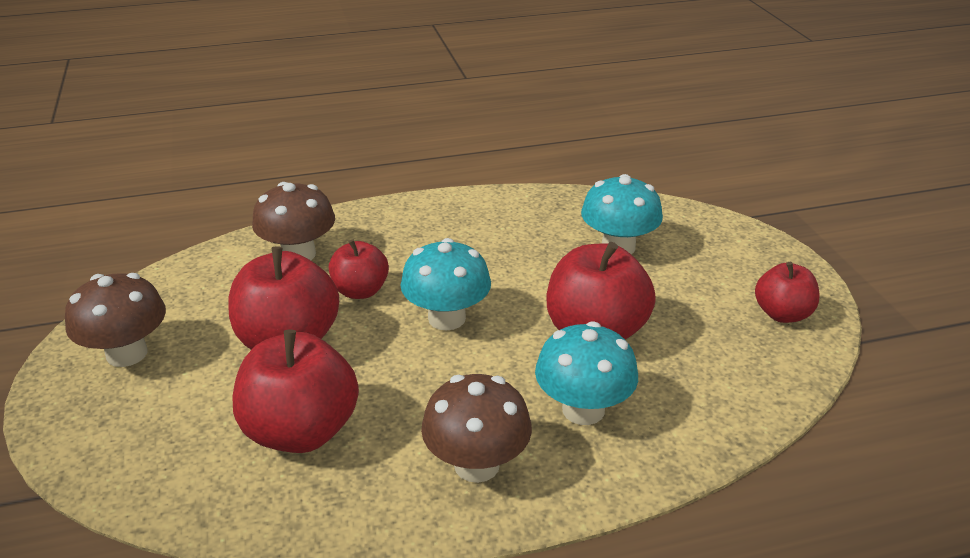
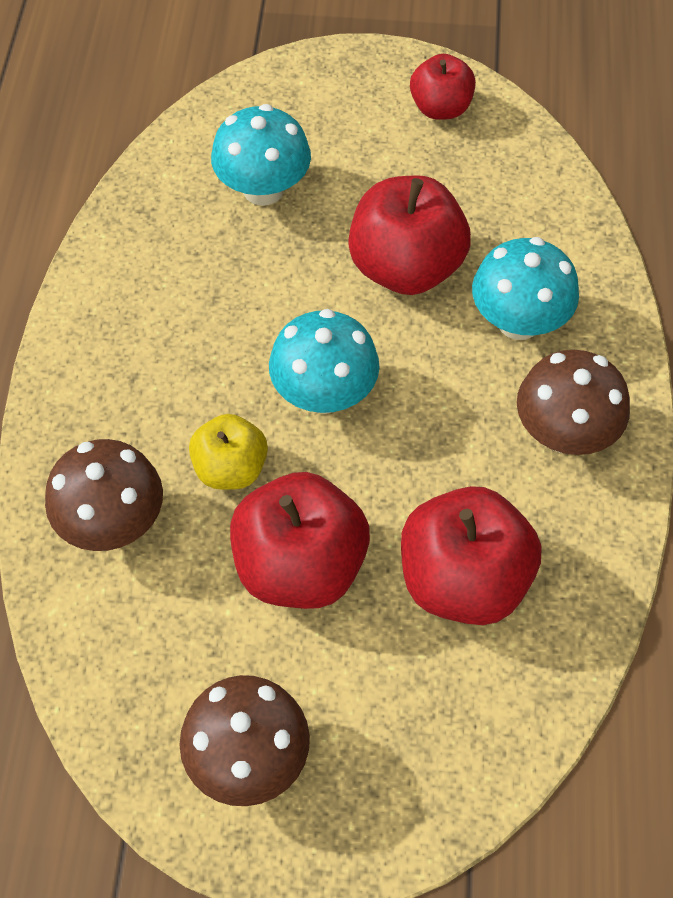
camera: 70 degrees left, 25 degrees up
red apple [329,239,389,299] -> yellow apple [189,414,268,490]

